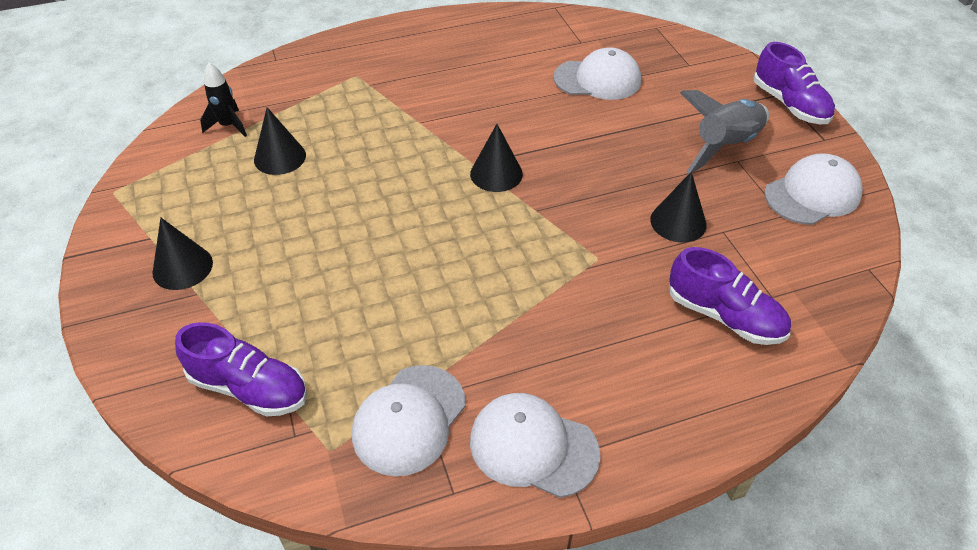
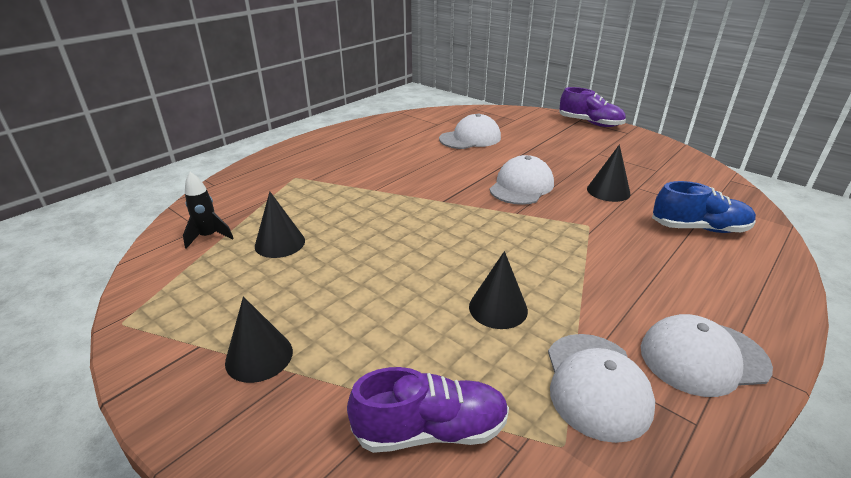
camera: 30 degrees left, 15 degrees down
black cone [470,124,523,192] -> black cone moved to [469,251,528,329]
purple shoe [669,247,791,345] -> blue shoe [652,181,756,233]
grey rocket [680,90,769,173] -> none
white cap [764,153,863,225] -> white cap moved to [490,155,554,205]

